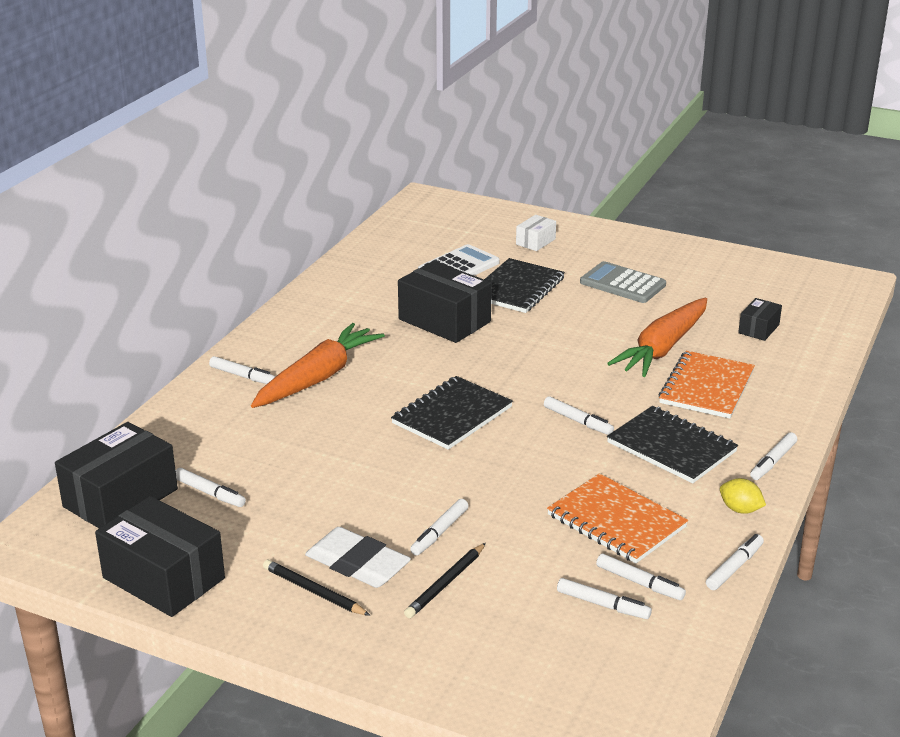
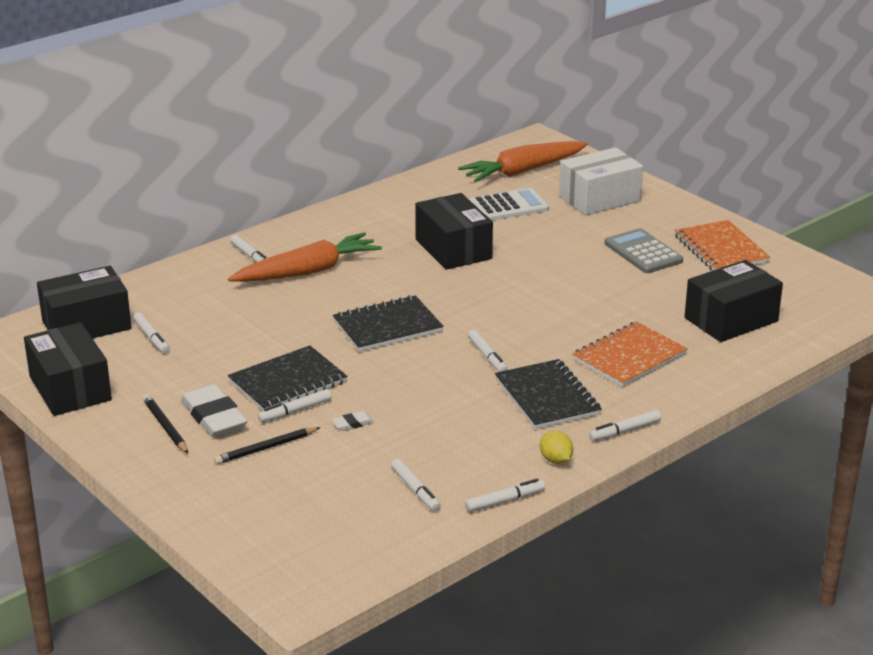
camera: 25 degrees right, 0 degrees up
black notebook [484,258,565,313] -> black notebook moved to [228,346,347,411]
white box [516,215,556,251] -> white box [559,147,643,216], size x1.98
orange notebook [547,473,688,563] -> orange notebook moved to [674,220,771,271]
white marker [557,578,652,619] -> none
orange carrot [607,298,707,377] -> orange carrot moved to [458,141,588,182]
black box [738,298,782,341] -> black box [684,260,783,342], size x1.98
none -> white eraser [332,411,374,431]

